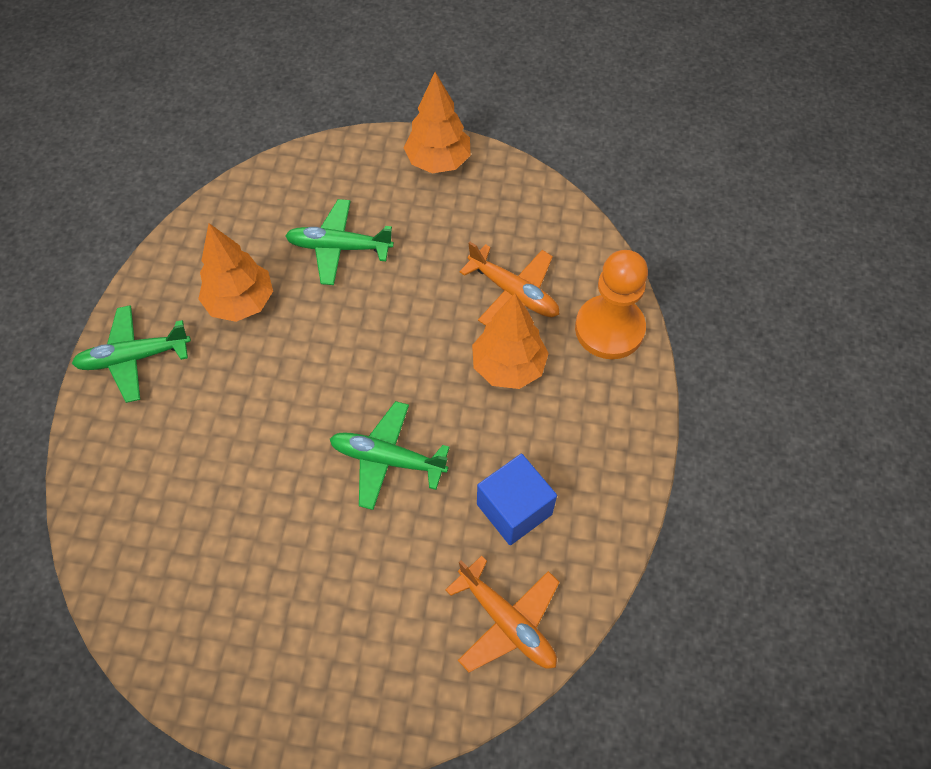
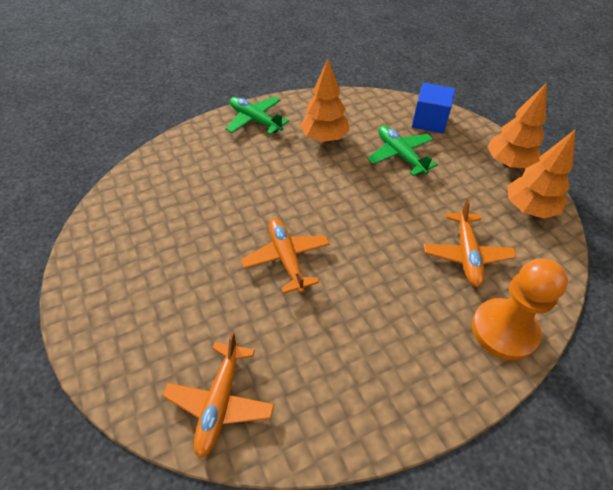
camera: 55 degrees right, 10 degrees down
green plane [330,401,450,510] -> orange plane [241,218,330,294]
orange tree [472,294,549,389] -> orange tree moved to [507,129,576,219]
blue cube [477,454,557,545] -> blue cube moved to [412,83,455,134]

